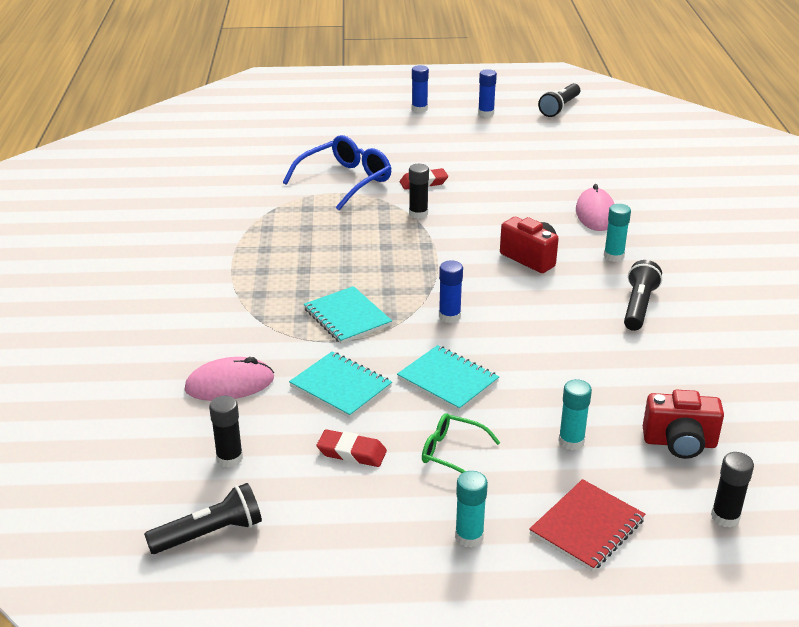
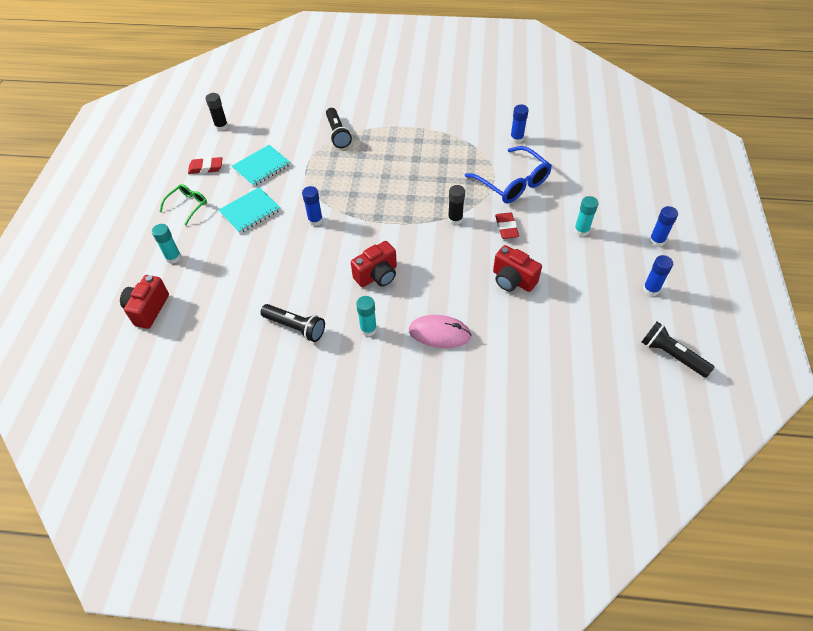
camera: 100 degrees right, 20 degrees up
black flashlight [144,483,262,554] -> black flashlight moved to [326,108,352,148]
pink mouse [184,357,274,401] -> none
turquoise notebook [304,286,392,344] -> none
red eraser [317,429,387,467] -> red eraser turned 60 degrees clockwise [188,157,222,174]
turquoise glue stick [455,471,488,547] -> turquoise glue stick moved to [574,196,599,237]
red notebook [529,479,645,571] -> none
black glue stick [711,452,754,528] -> none
none -> red camera [493,245,542,292]
none -> blue glue stick [510,104,529,144]

